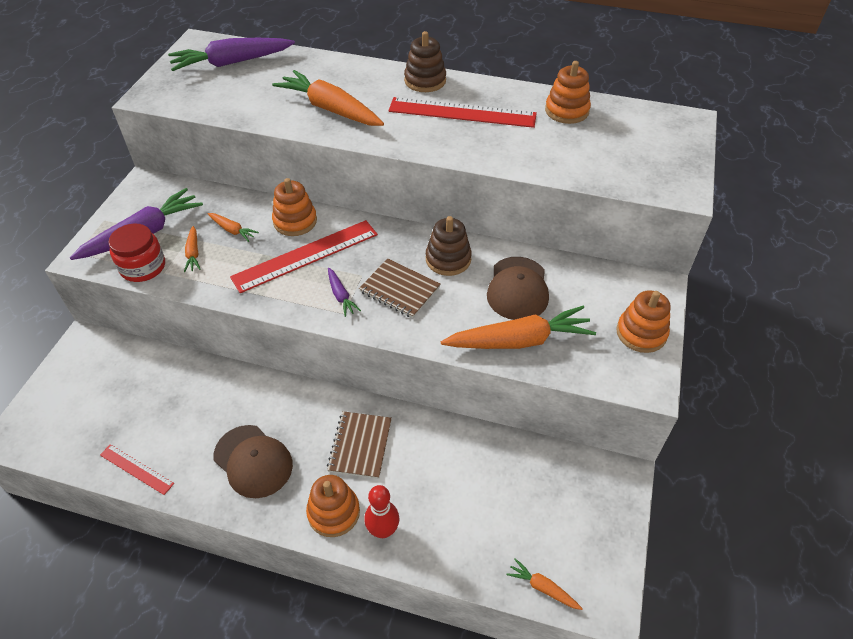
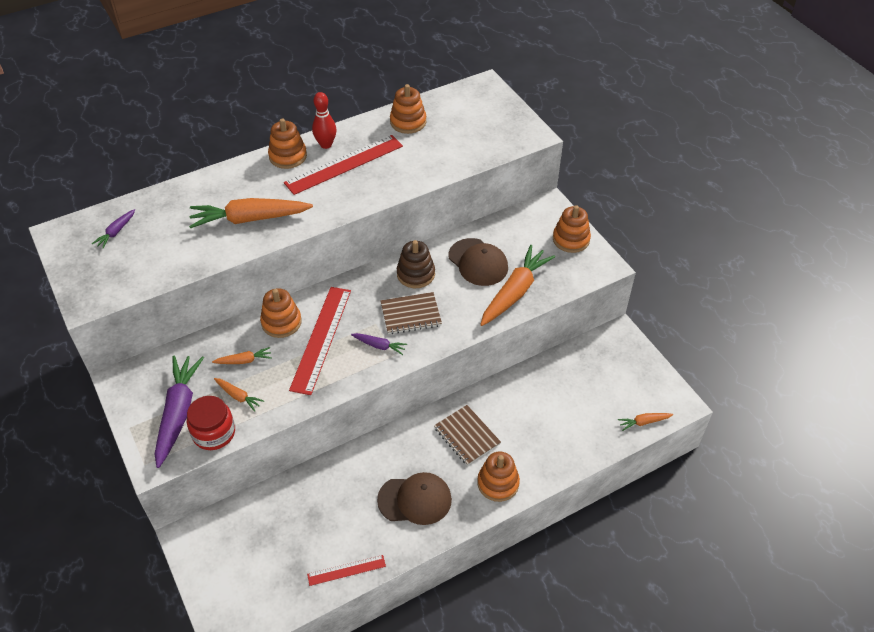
camera: 45 degrees left, 0 degrees up
purple carrot [168,38,295,71] -> purple carrot [92,209,135,249], size x0.47
red bowling pin [364,485,399,538] -> red bowling pin moved to [312,92,337,149]
brown stacking toy [404,31,446,92] -> orange stacking toy [268,118,307,169]

